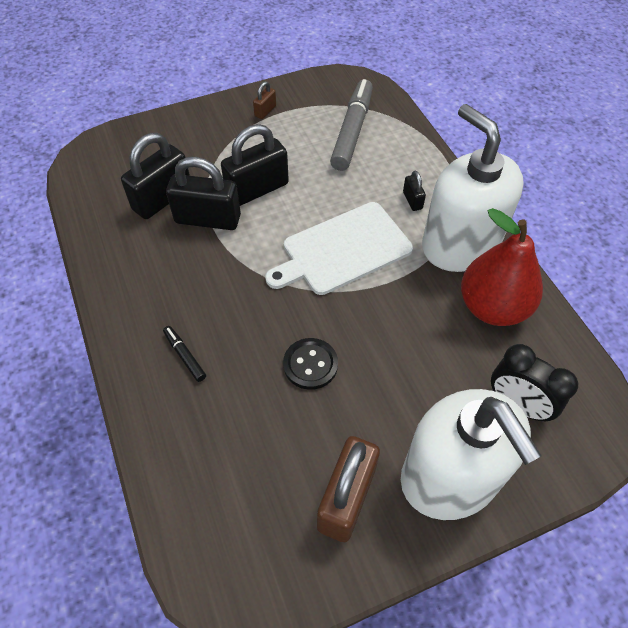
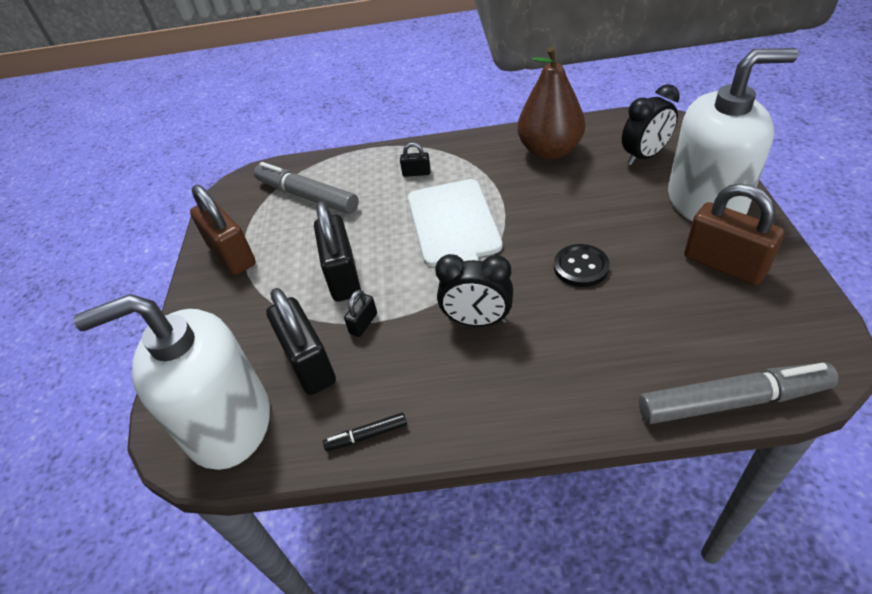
camera: 65 degrees left, 10 degrees down
black marker [163,326,206,382] -> black marker moved to [323,413,407,451]
black padlock [166,157,241,230] -> black padlock [344,290,377,337], size x0.47
brown padlock [253,81,276,119] -> brown padlock [190,185,256,275], size x2.15
white soap dispenser [422,104,524,272] -> white soap dispenser moved to [73,294,270,470]
red pear [461,208,543,326] -> brown pear [518,47,585,160]
none -> black clock [435,254,513,327]
none -> grey marker [639,363,839,424]

